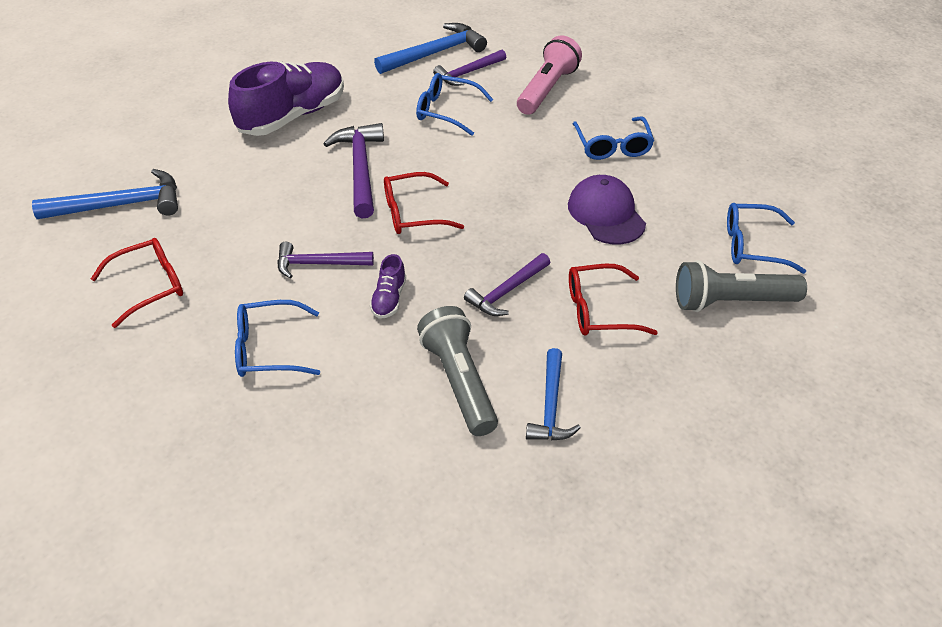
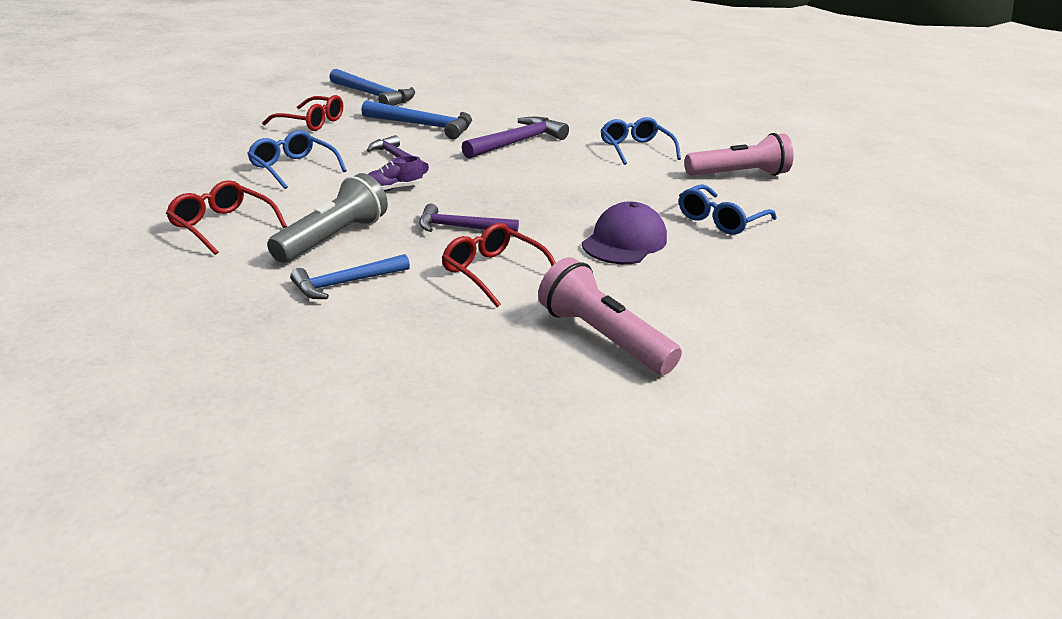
camera: 50 degrees right, 15 degrees down
purple shoe [228,61,344,136] -> none
blue hammer [374,23,487,74] -> blue hammer moved to [361,100,472,139]
red glasses [384,172,464,234] -> red glasses moved to [166,180,287,255]
purple hammer [433,50,506,86] -> none
grey flashlight [676,260,807,312] -> pink flashlight [538,257,682,375]
blue glasses [727,203,806,274] -> none

